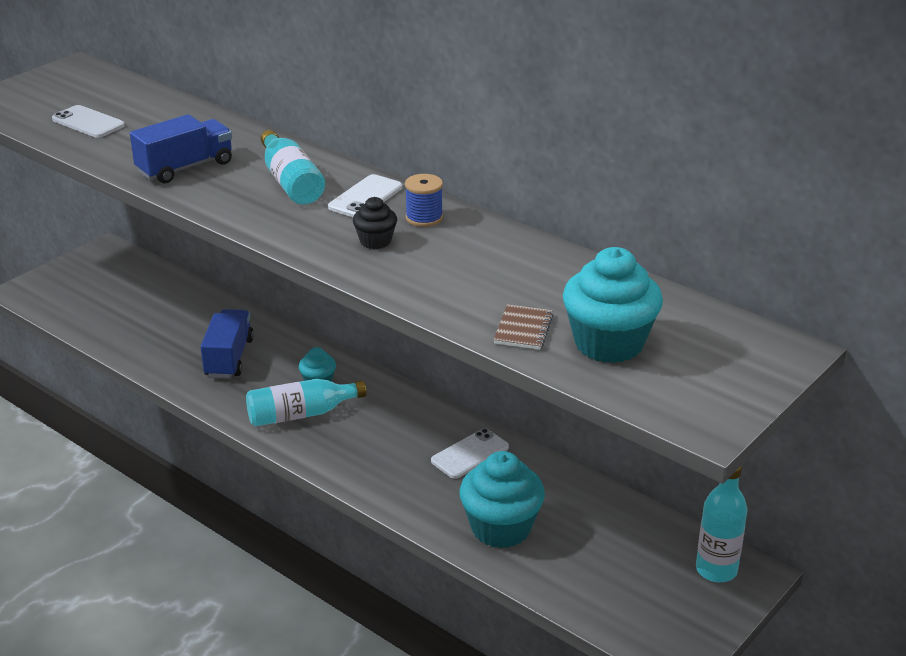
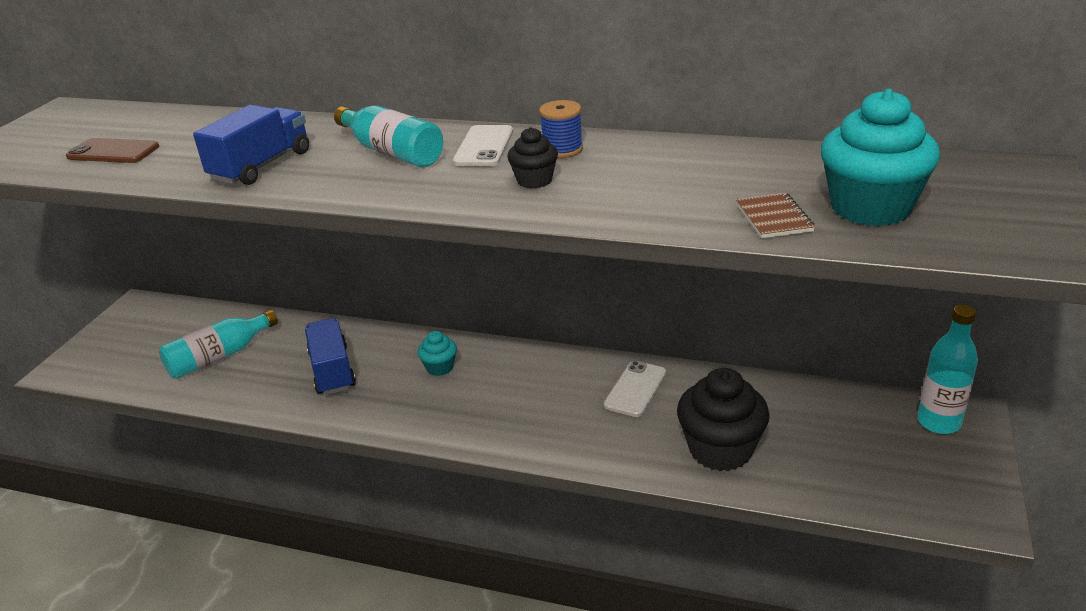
camera: 20 degrees left, 0 degrees up
white phone [52,105,125,138] -> brown phone [66,138,159,163]
turquoise bottle [246,379,367,427] -> turquoise bottle moved to [159,310,278,379]
turquoise cupcake [459,451,545,548] -> black cupcake [677,368,770,471]

